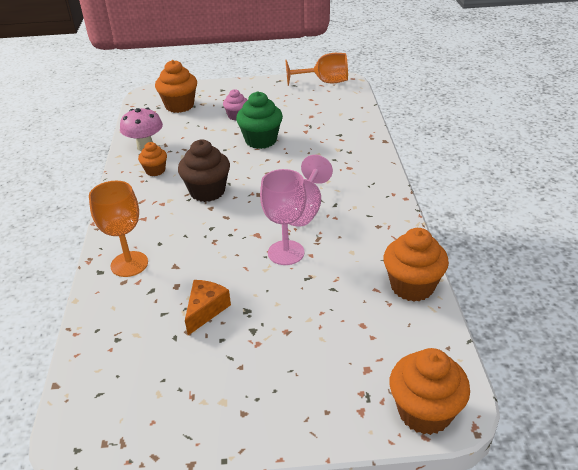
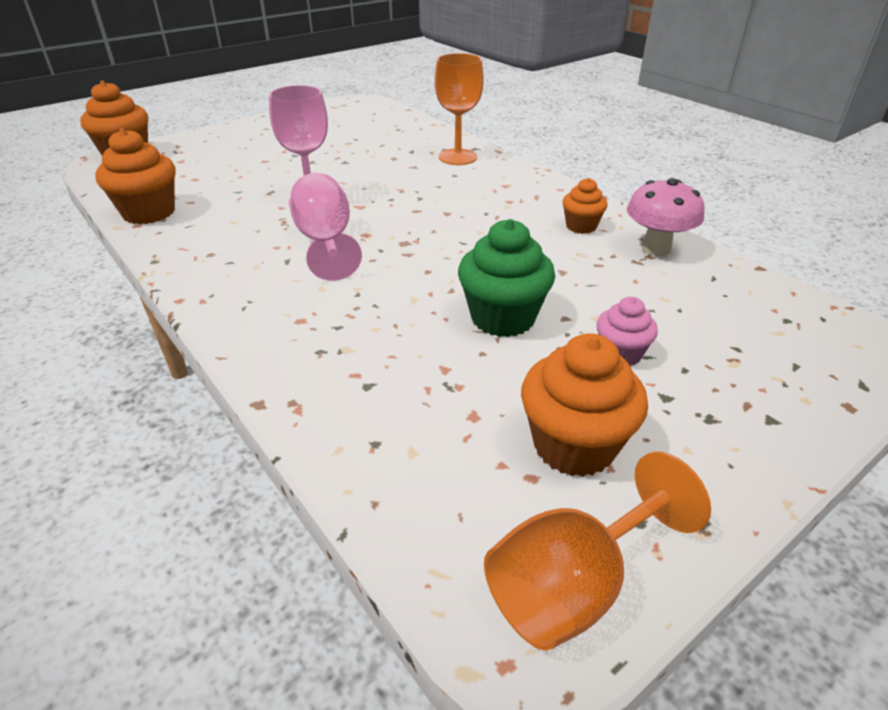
camera: 145 degrees right, 0 degrees up
orange cupcake [155,60,197,113] -> orange cupcake moved to [521,333,648,477]
brown cupcake [178,140,230,202] -> none
orange cheese [185,280,231,335] -> none

